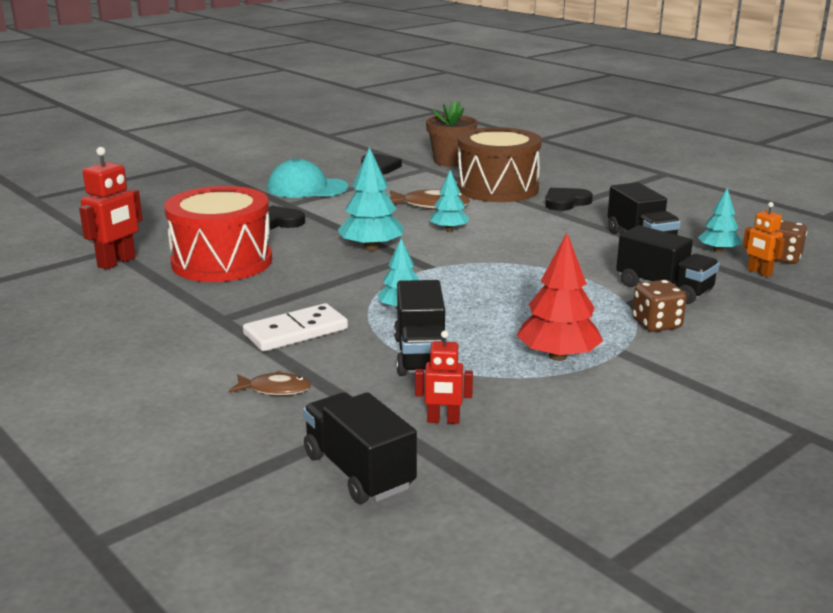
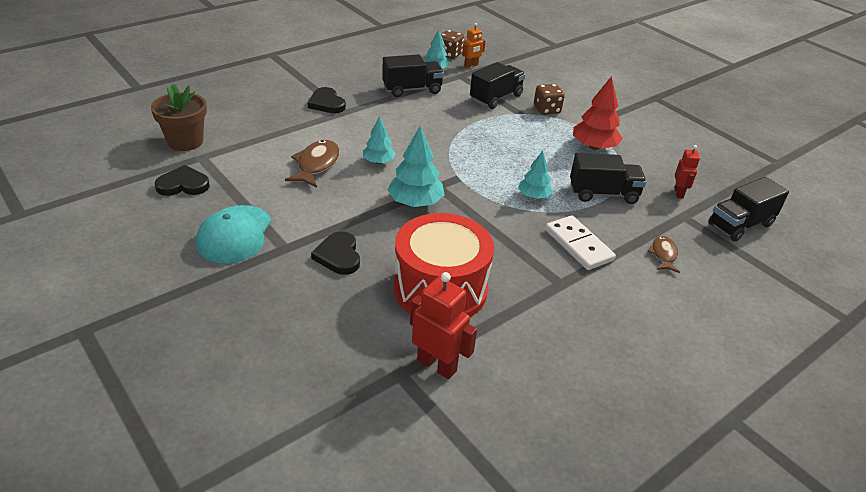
camera: 90 degrees left, 15 degrees up
brown drum [457,127,542,202] -> none

